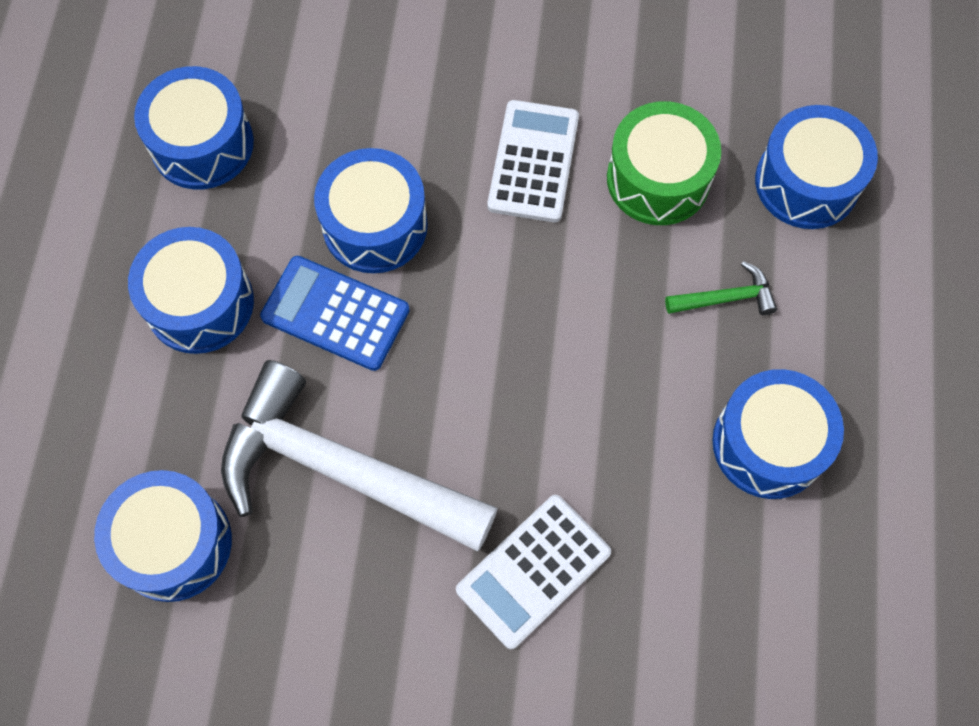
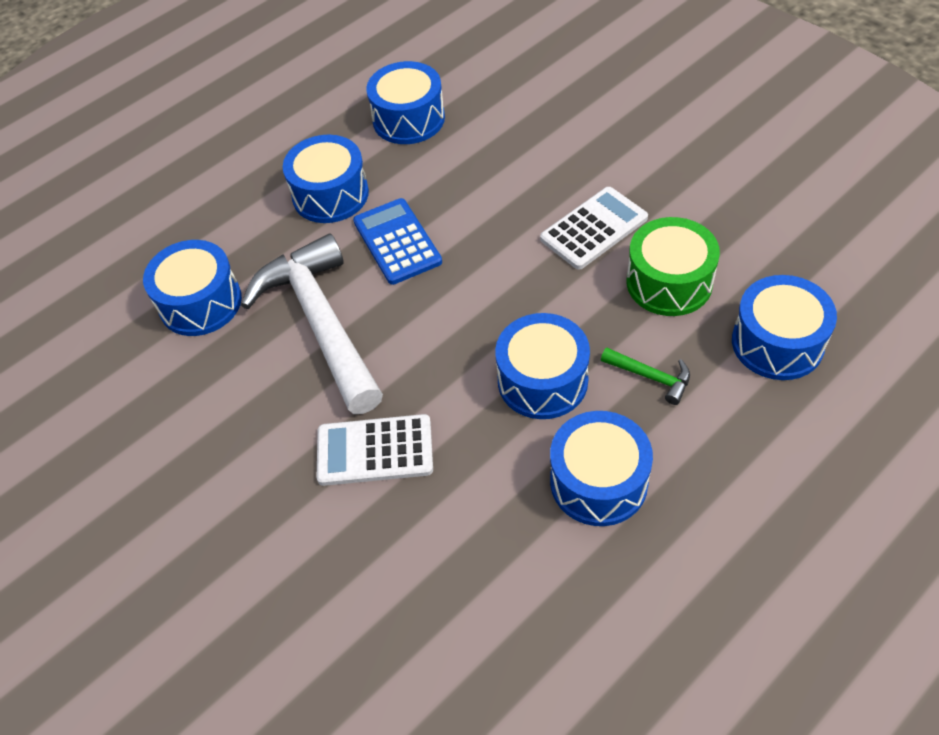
camera: 45 degrees right, 15 degrees down
blue drum [314,148,428,273] -> blue drum moved to [495,313,590,419]

